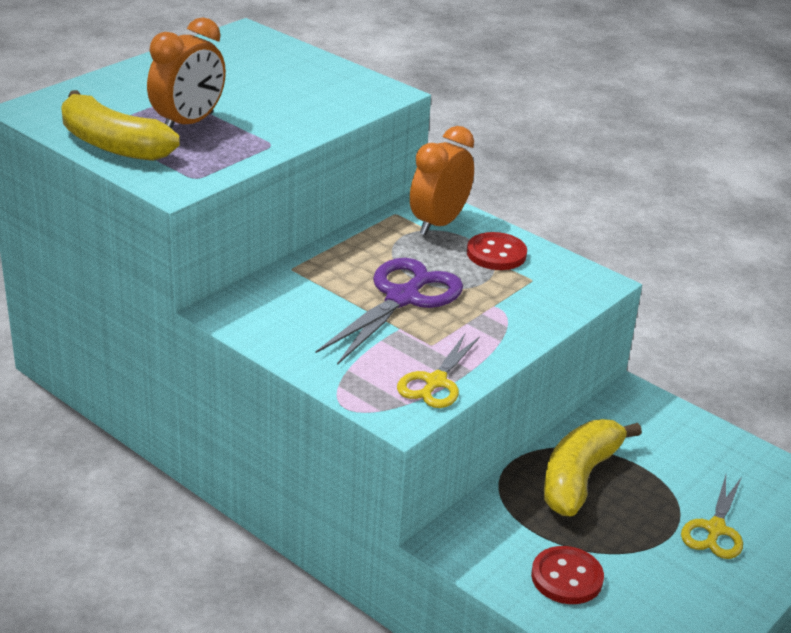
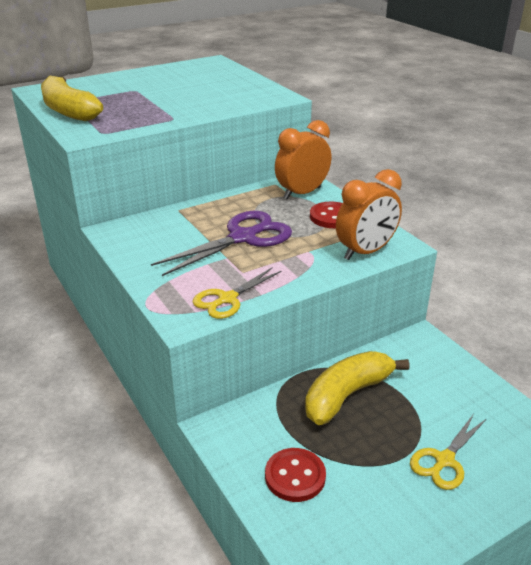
camera: 20 degrees right, 0 degrees up
orange clock [147,17,226,129] -> orange clock moved to [336,169,402,260]

